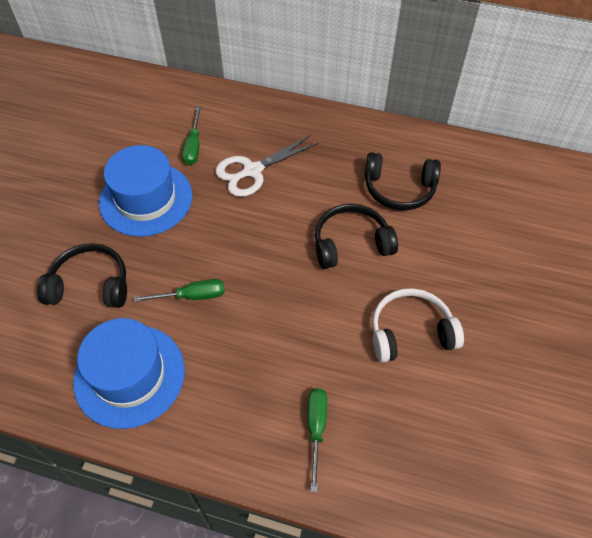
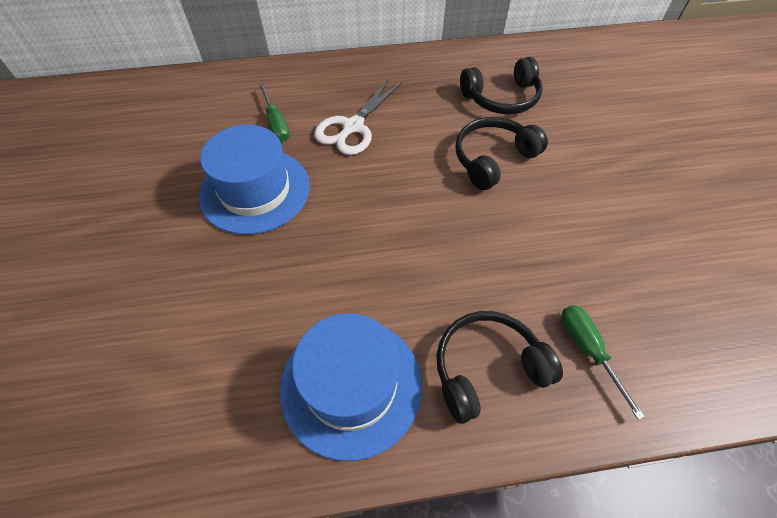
camera: 25 degrees left, 0 degrees up
black headphones [37,243,127,308] -> black headphones moved to [437,311,563,424]
green screwdriver [134,279,225,302] -> none
white headphones [372,288,464,363] -> none

